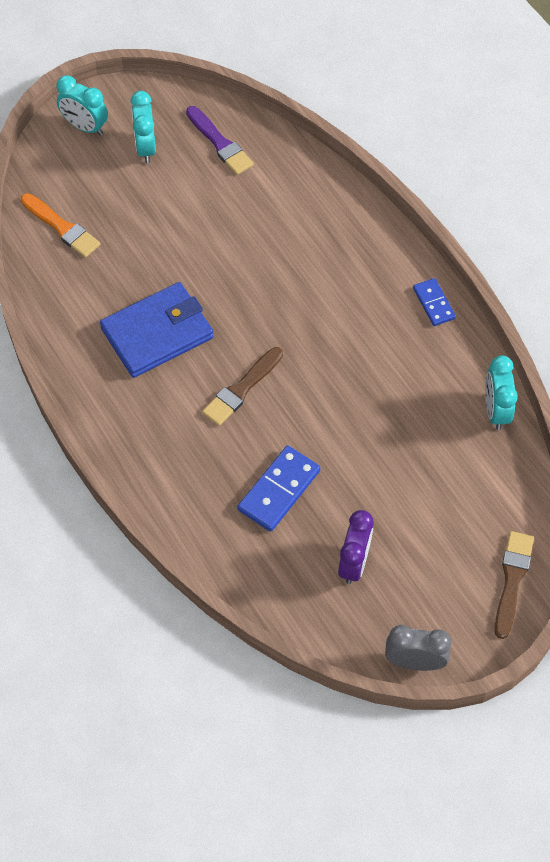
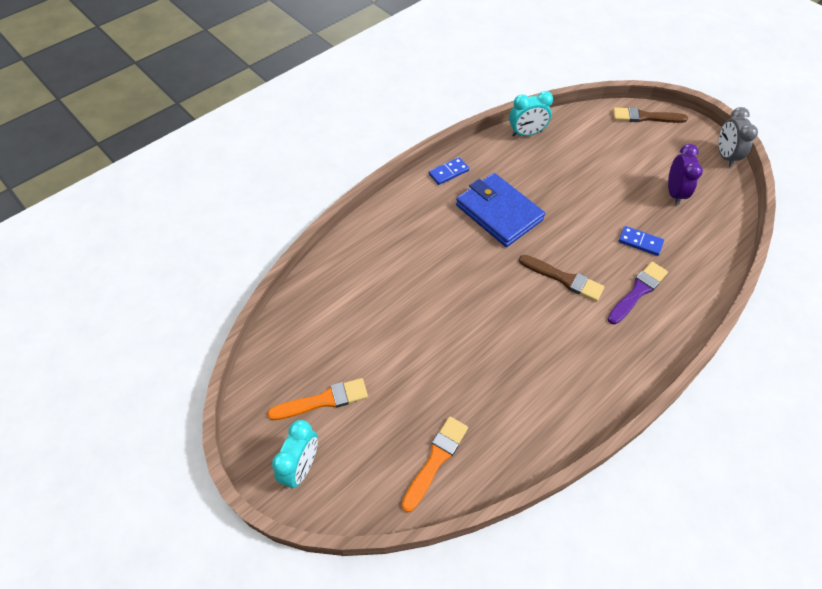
camera: 100 degrees left, 5 degrees down
blue wallet [100,282,213,378] -> blue wallet moved to [456,173,545,247]
turquoise clock [130,91,156,163] -> orange brush [267,378,368,420]
purple brush [186,106,254,175] -> purple brush moved to [607,262,668,325]
blue domino [237,446,320,532] -> blue domino [619,226,664,256], size x0.62
purple clock [338,510,373,584] -> purple clock turned 90 degrees clockwise [668,144,703,205]

